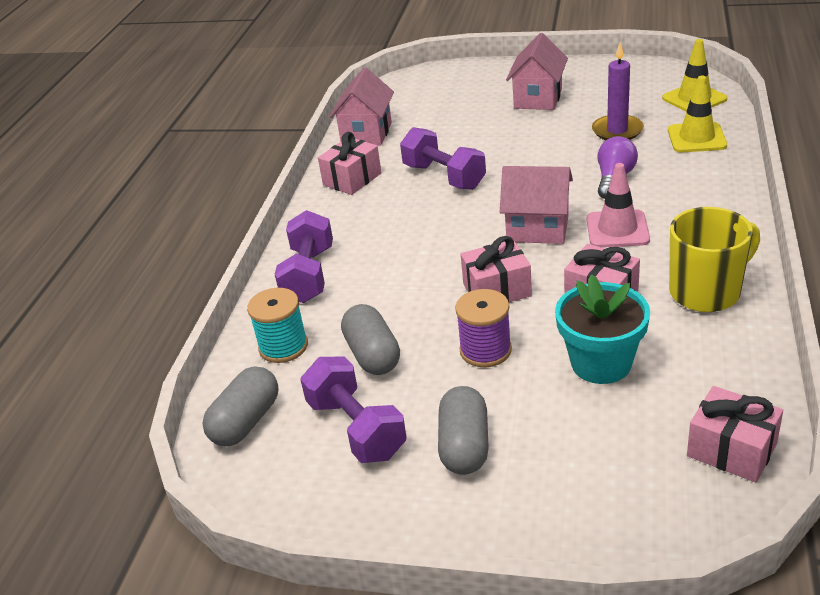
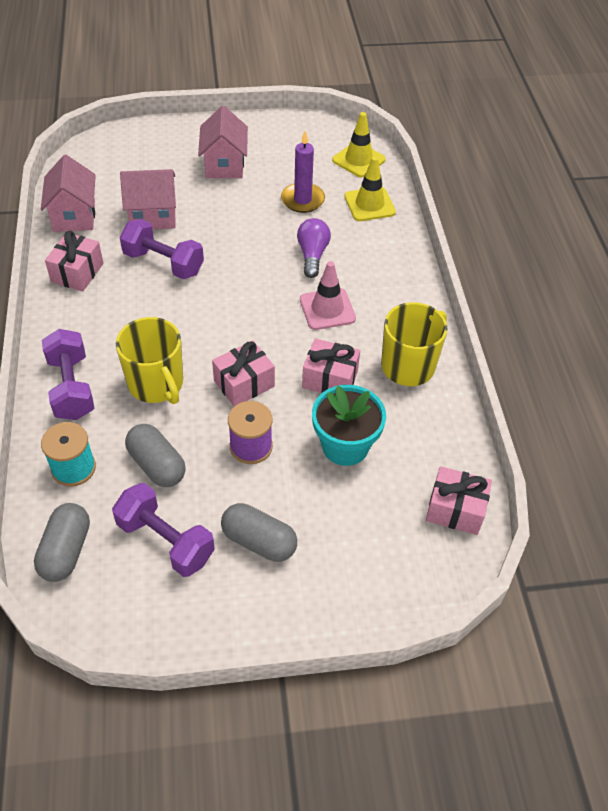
camera: 25 degrees left, 15 degrees up
grey capsule [438,386,489,475] -> grey capsule turned 45 degrees counterclockwise [221,503,297,562]
pink house [500,166,573,244] -> pink house moved to [120,169,176,229]
none -> yellow mug [116,317,183,404]

